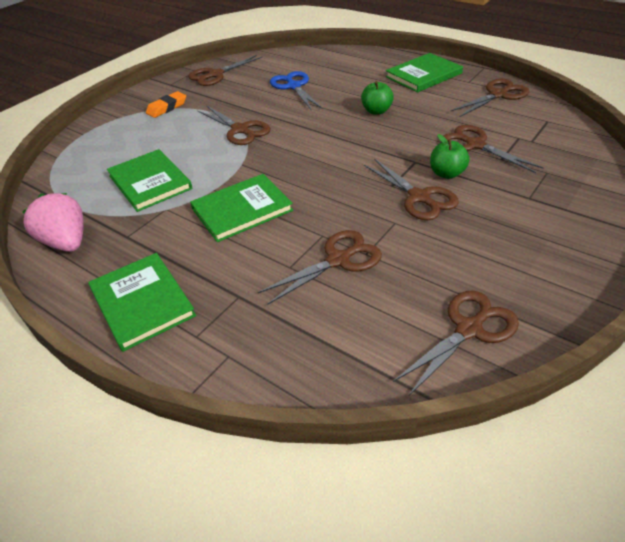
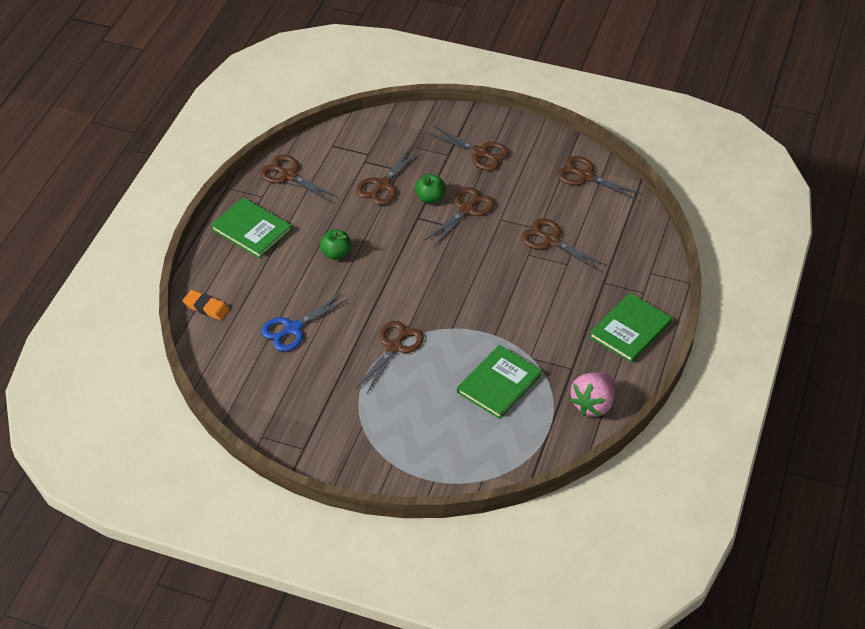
camera: 110 degrees left, 5 degrees up
orange eraser [146,91,186,118] -> orange eraser moved to [183,290,229,320]
brown scissors [188,55,262,86] -> brown scissors moved to [428,126,509,171]
green book [190,174,293,242] -> none

